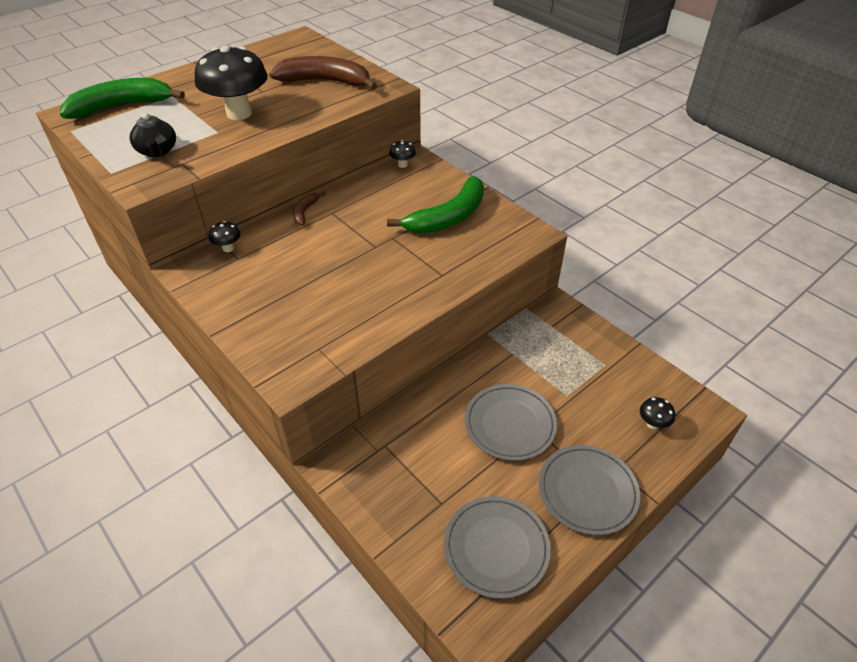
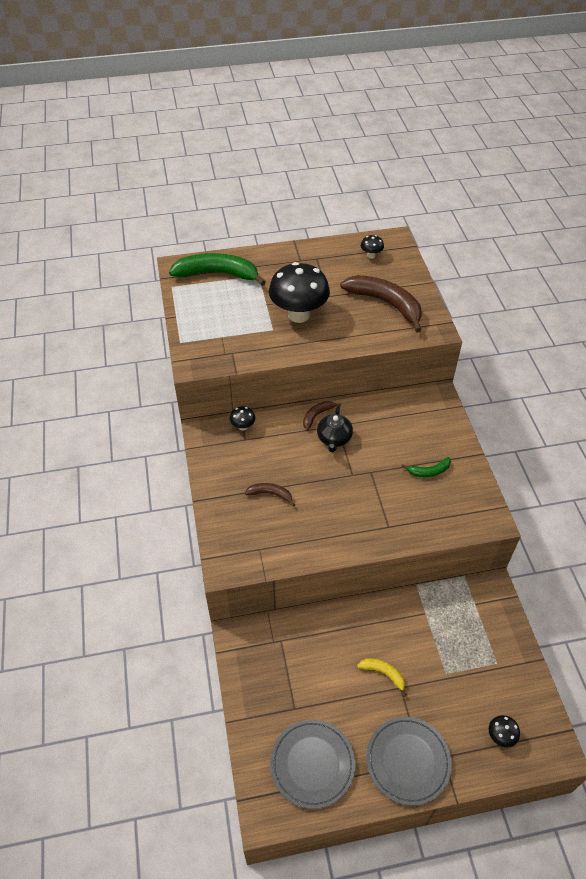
camera: 30 degrees right, 5 degrees up
black teapot [130,113,176,158] -> black teapot moved to [317,406,353,452]
green banana [387,176,484,233] -> green banana [401,457,451,477], size x0.47
black mushroom [389,140,416,168] -> black mushroom moved to [361,235,384,259]
grey plate [465,384,557,461] -> yellow banana [357,658,406,697]
none -> brown banana [245,483,295,507]

